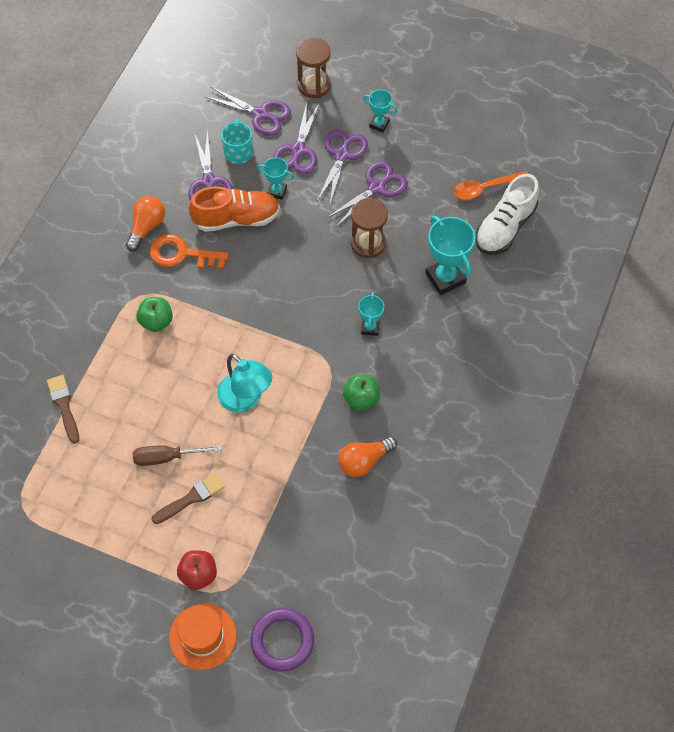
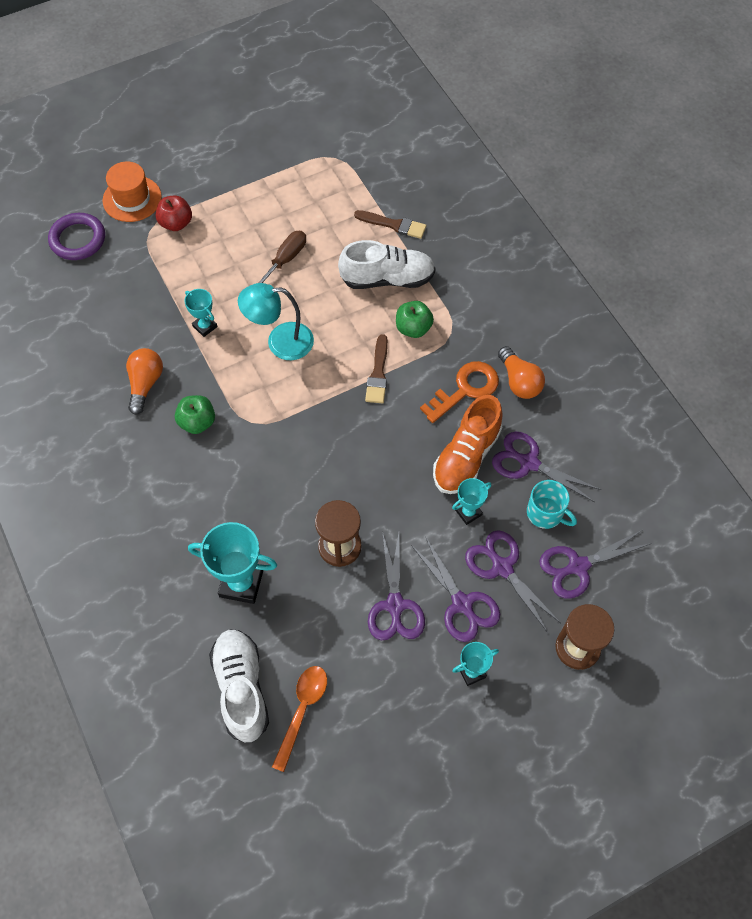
camera: 130 degrees right, 0 degrees up
brown brush [151,473,225,524] -> brown brush moved to [365,334,388,403]
turquoise trophy [359,292,384,336] -> turquoise trophy moved to [184,289,217,337]
none -> white shoe [338,240,436,289]

